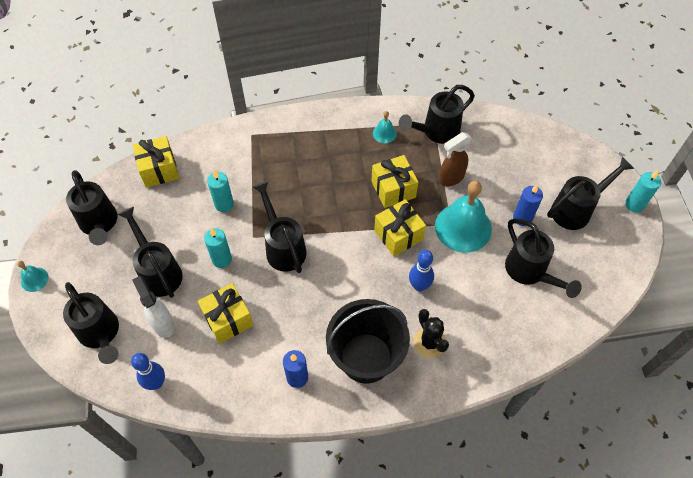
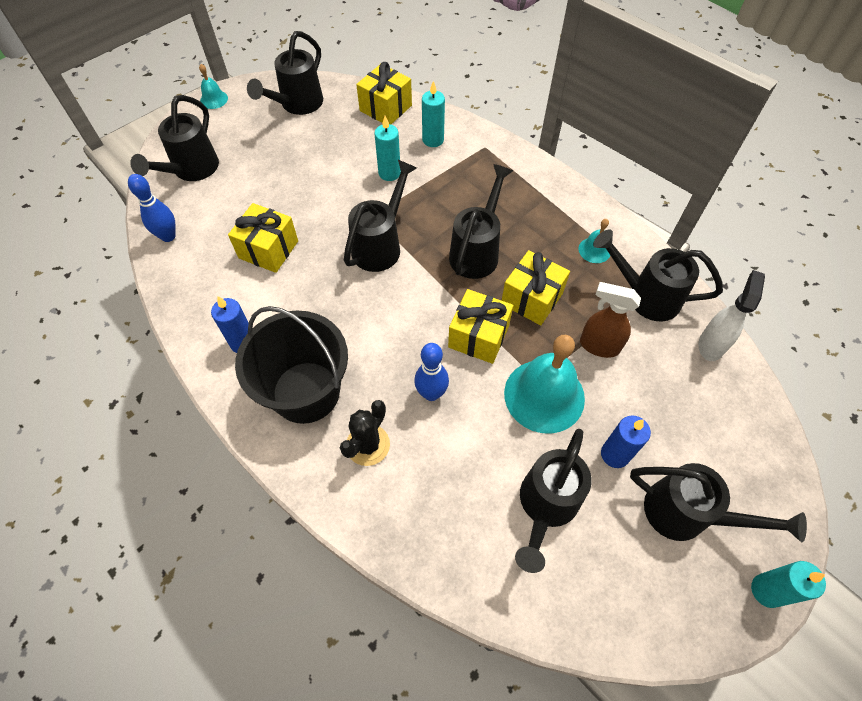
camera: 55 degrees right, 0 degrees up
black watering can [118,207,183,298] -> black watering can moved to [449,164,513,279]
white spray bottle [132,276,174,338] -> white spray bottle moved to [698,270,765,361]
turquoise candle [204,228,232,268] -> turquoise candle moved to [422,81,445,147]

